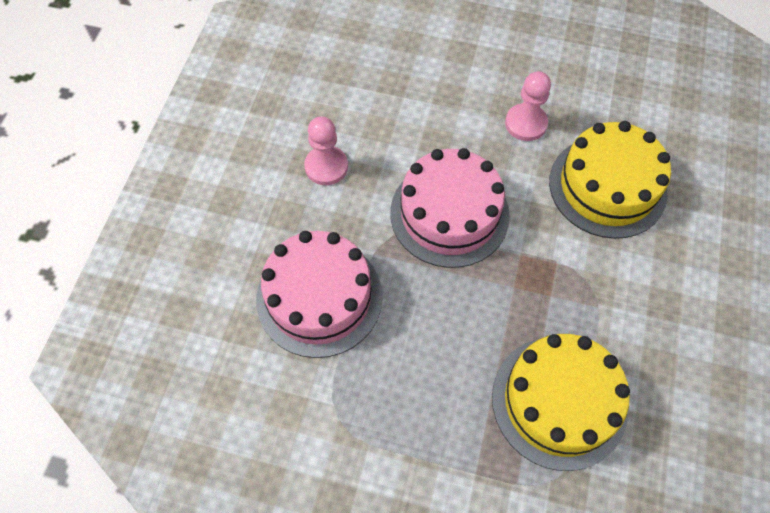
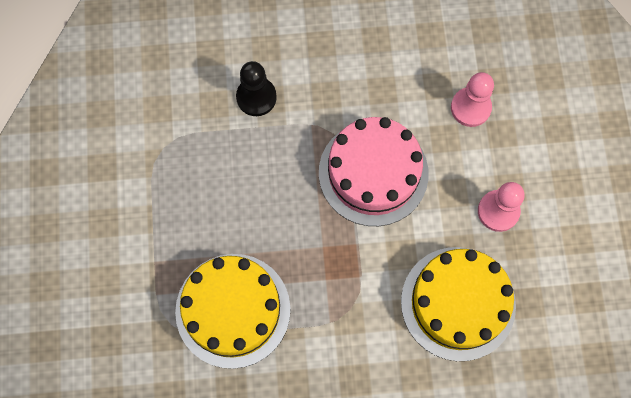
camera: 70 degrees right, 10 degrees up
pink cake [256,231,383,358] -> black pawn [236,61,277,116]
pink pawn [304,117,348,185] -> pink pawn moved to [451,72,494,127]

